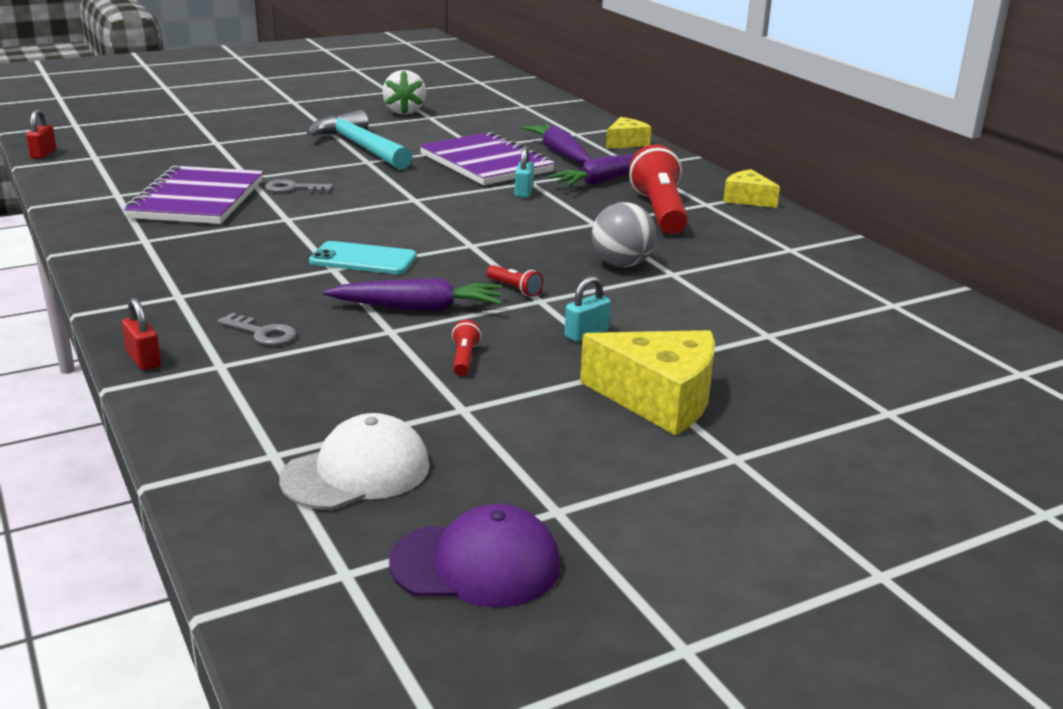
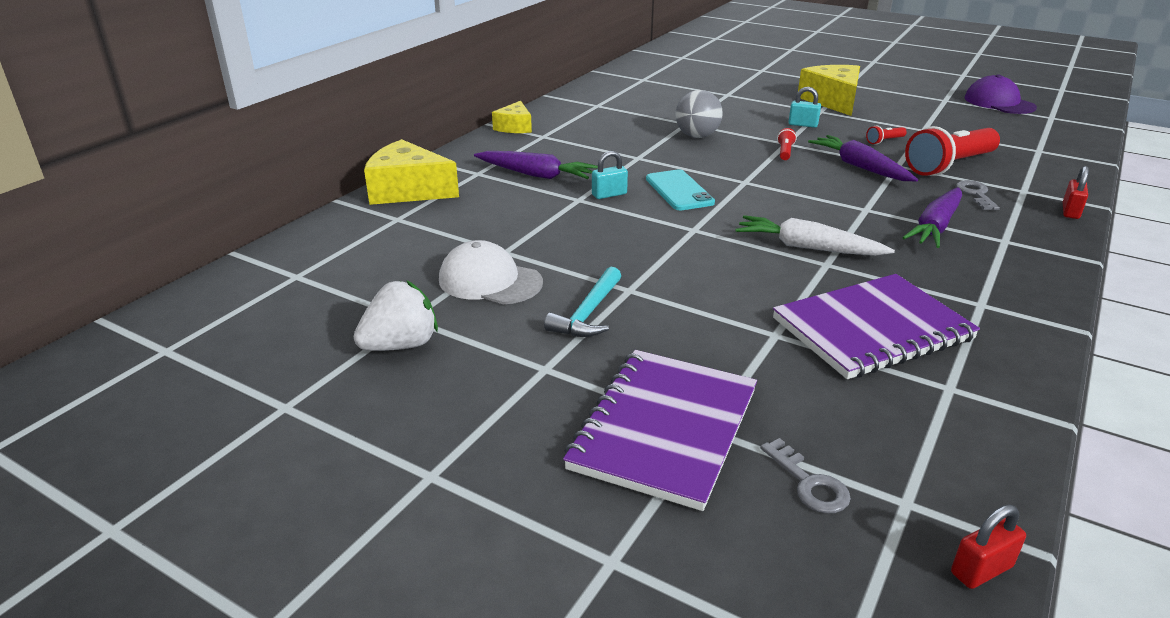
camera: 120 degrees left, 5 degrees up
grey key [265,179,333,193] -> grey key moved to [760,438,851,514]
white cap [279,413,430,510] -> white cap moved to [439,240,543,304]
turquoise hammer [307,110,413,170] -> turquoise hammer [544,267,621,337], size x0.60
turquoise phone [309,241,417,274] -> turquoise phone moved to [646,170,715,210]
purple notebook [419,132,555,185] -> purple notebook moved to [563,350,757,511]
purple carrot [521,124,591,163] -> purple carrot moved to [902,187,962,248]
yellow cheese [606,117,651,149] -> yellow cheese [364,139,459,205], size x1.70
red flashlight [629,144,688,234] -> red flashlight moved to [905,126,1000,176]
none -> white carrot [735,215,895,256]

